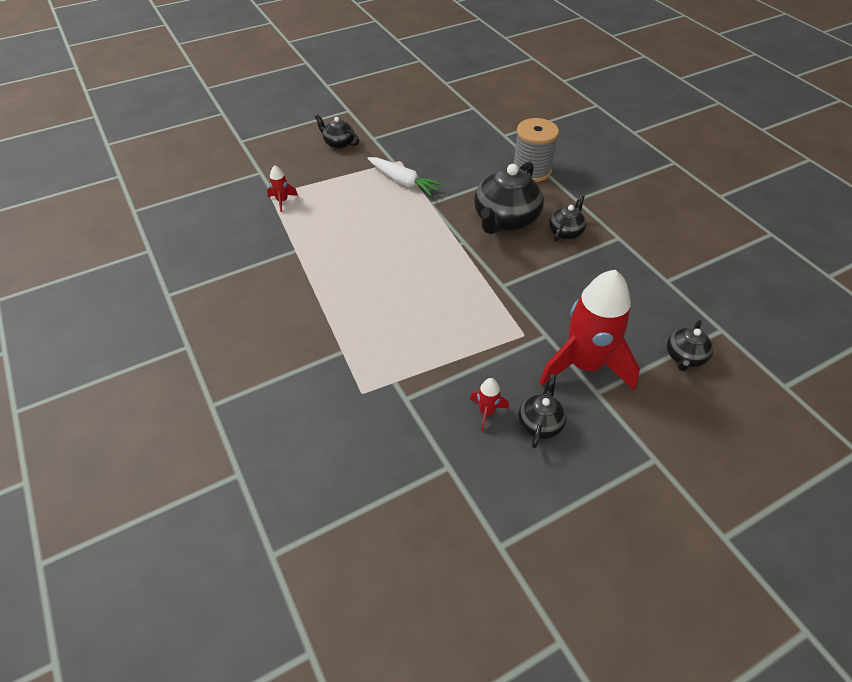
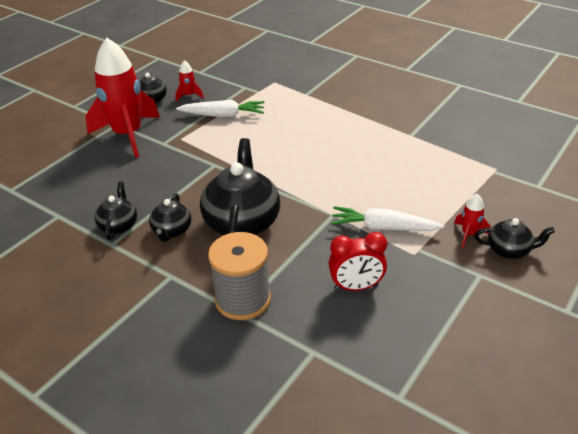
camera: 155 degrees right, 10 degrees down
red rocket [267,165,298,212] -> red rocket moved to [454,194,491,248]
black teapot [667,320,713,371] -> black teapot moved to [95,182,137,240]
none -> white carrot [176,100,264,117]
none -> red clock [328,232,387,291]

